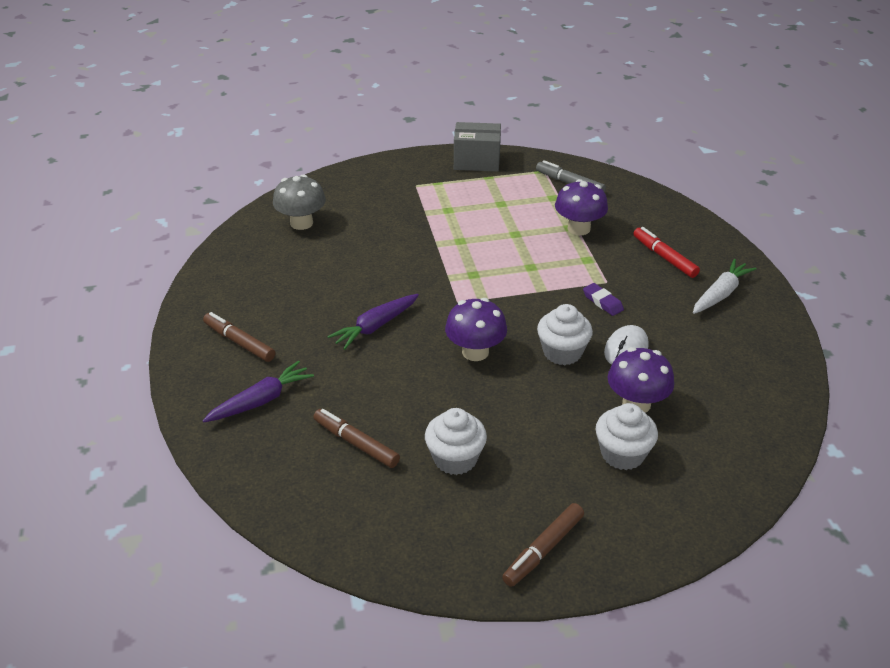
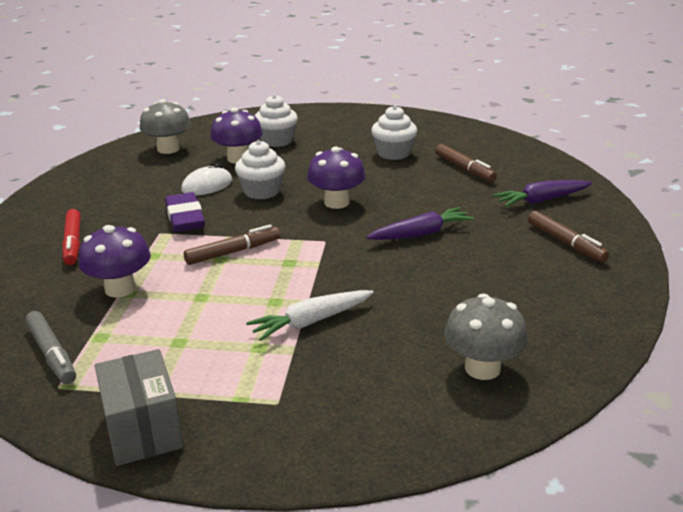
camera: 160 degrees left, 10 degrees down
grey box [454,122,501,172] -> grey box turned 45 degrees clockwise [95,349,184,466]
brown marker [502,503,584,587] -> brown marker moved to [184,224,280,265]
purple eraser [583,283,624,316] -> purple eraser [165,192,205,232], size x1.70
white carrot [693,259,757,314] -> white carrot moved to [246,290,374,341]
none -> grey mushroom [140,99,191,154]

